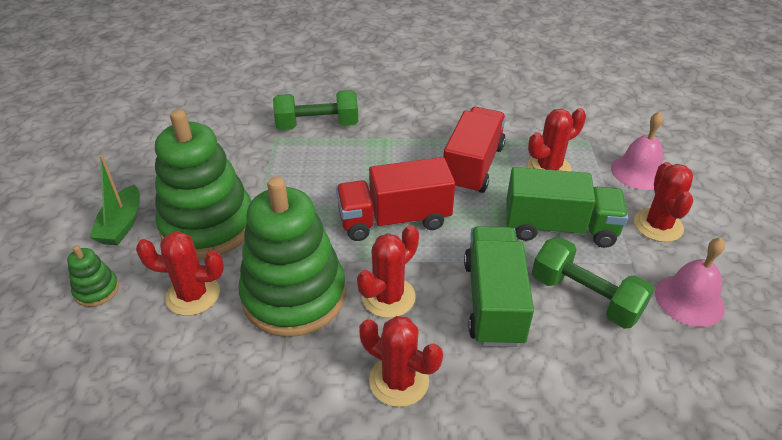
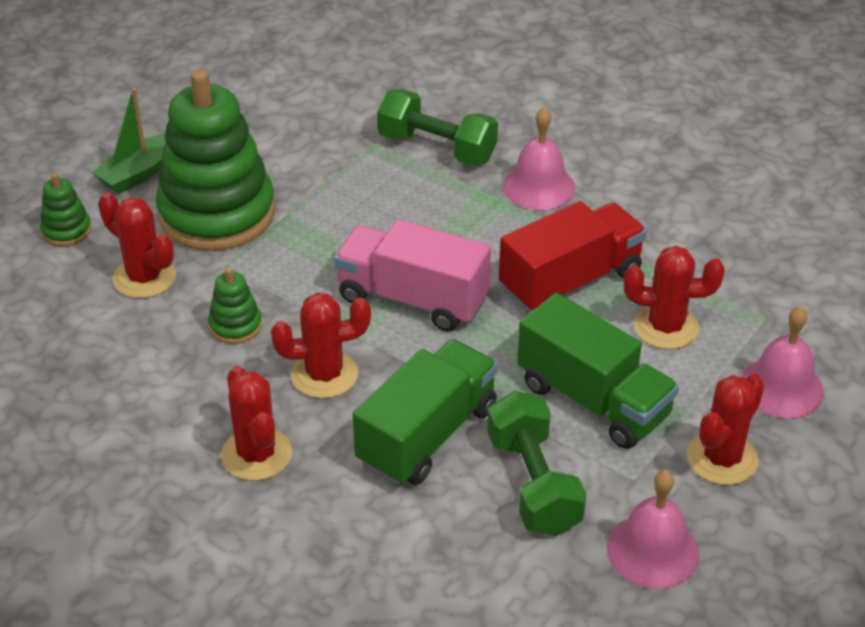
camera: 35 degrees right, 0 degrees up
green stacking toy [238,176,346,337] -> green stacking toy [208,267,262,344], size x0.42
red truck [336,157,455,241] -> pink truck [334,219,491,332]
none -> pink bell [503,108,575,210]

